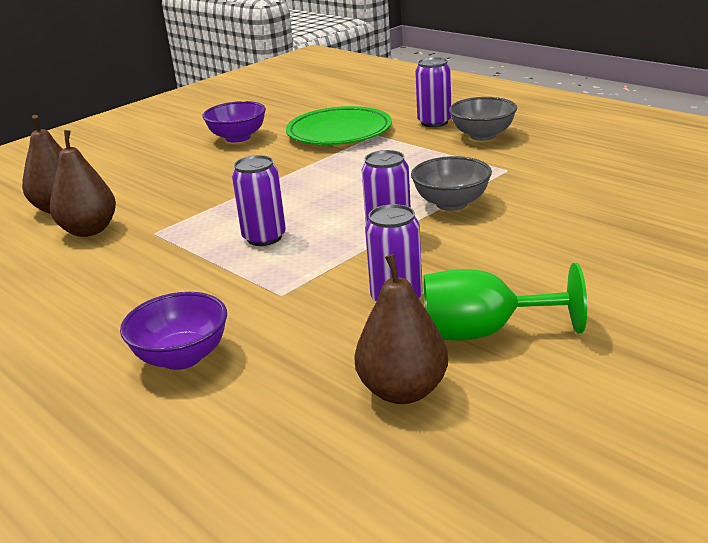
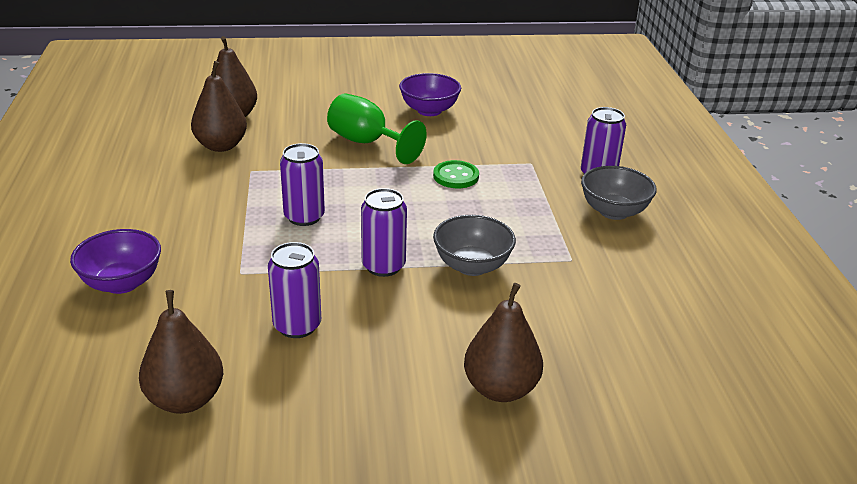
camera: 35 degrees right, 5 degrees up
green plate [286,106,392,145] -> none
green goblet [424,263,587,341] -> green goblet moved to [327,93,427,164]
none -> green button [433,160,479,188]
none -> brown pear [464,283,543,402]

